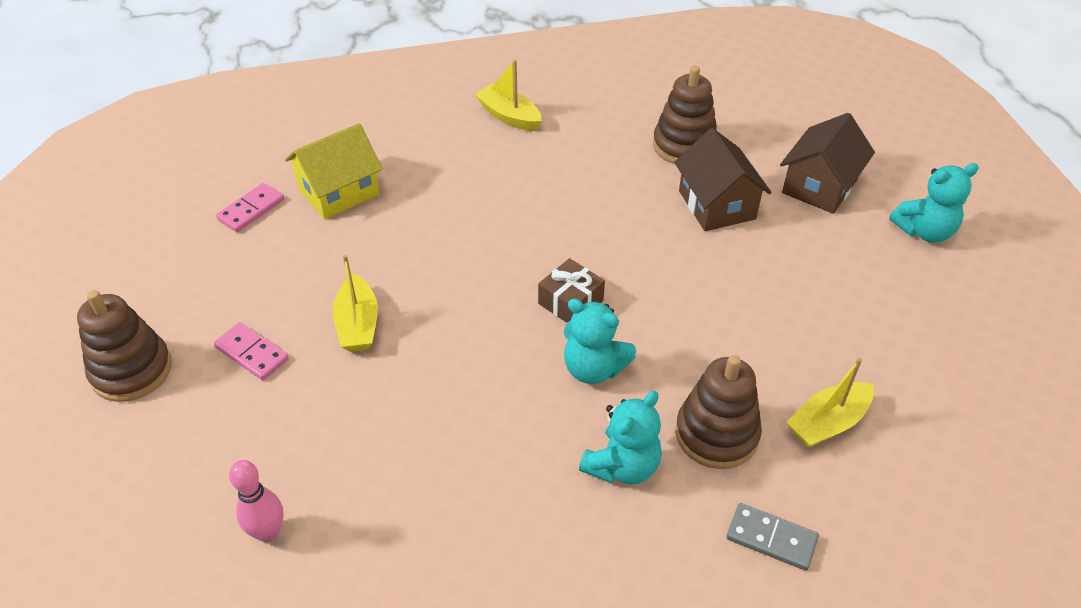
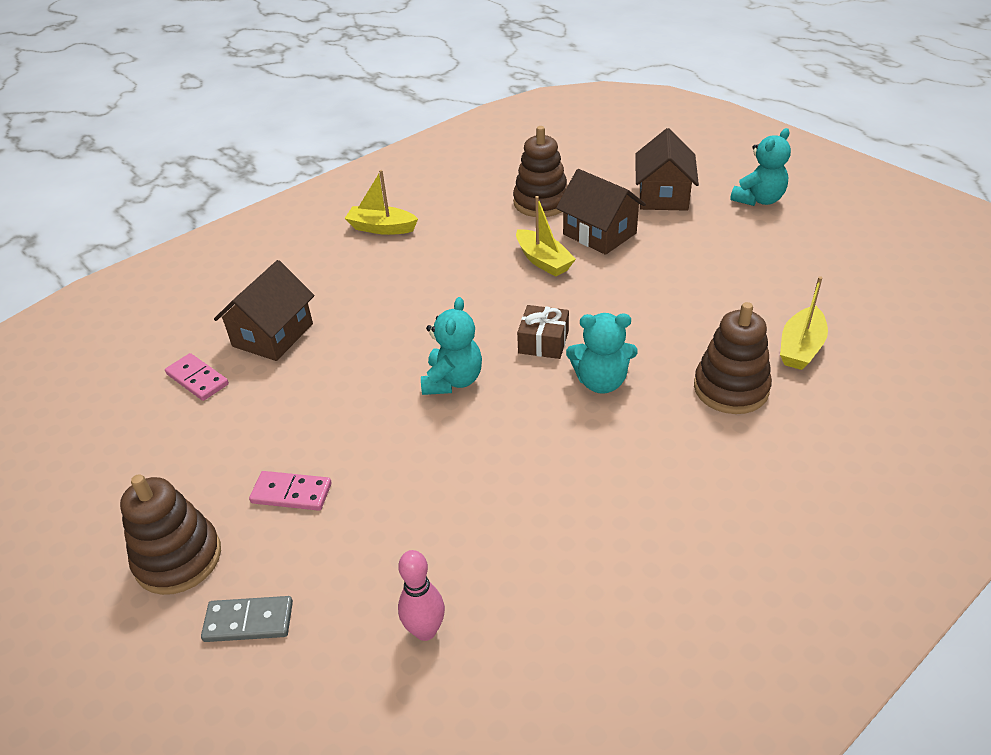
camera: 25 degrees left, 5 degrees down
pink domino [216,183,284,232] -> pink domino turned 60 degrees counterclockwise [165,353,229,401]
yellow house [285,123,383,219] -> brown house [214,260,314,361]
yellow boat [332,254,378,352] -> yellow boat moved to [516,196,576,277]
turquoise teddy bear [579,391,662,484] -> turquoise teddy bear moved to [421,297,482,395]
grey domino [726,503,819,571] -> grey domino moved to [201,596,293,642]

